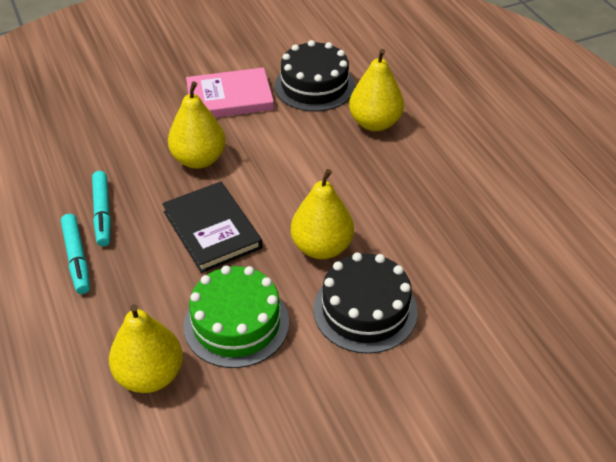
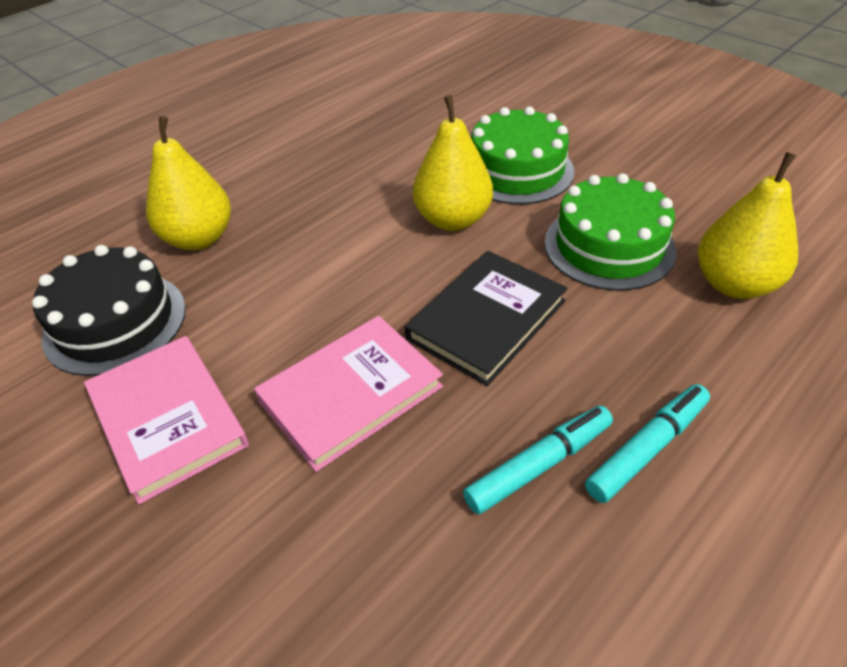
camera: 110 degrees left, 0 degrees up
yellow pear [168,81,226,169] -> pink book [254,316,443,472]
black cake [313,253,418,354] -> green cake [471,106,575,204]

